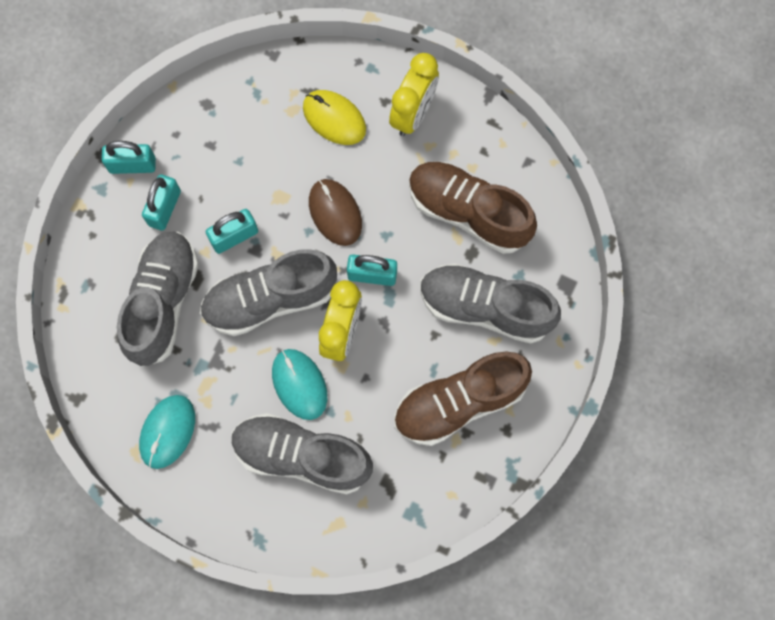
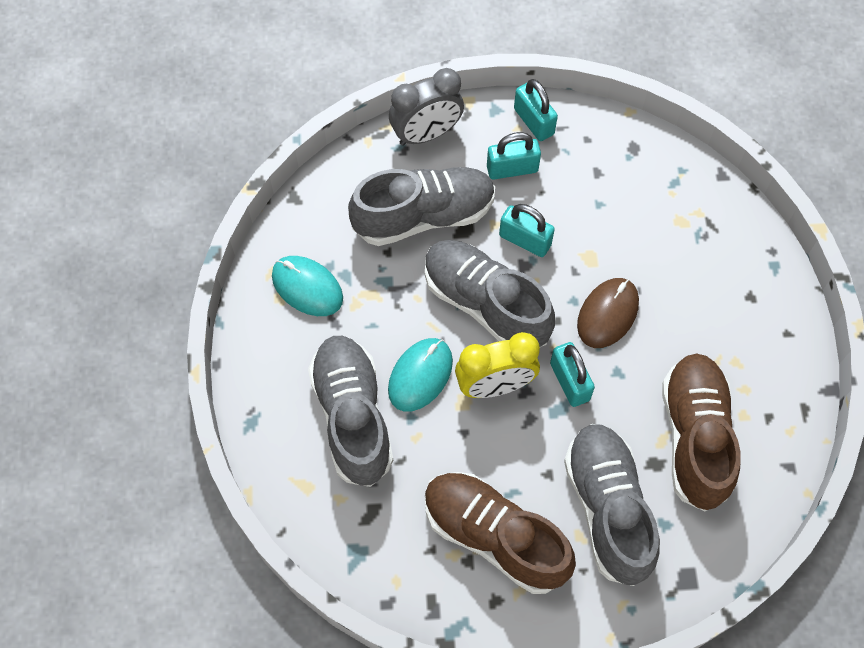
camera: 60 degrees right, 10 degrees down
turquoise mouse [139,395,195,469] -> turquoise mouse turned 45 degrees clockwise [272,256,343,316]
yellow mouse [303,90,366,145] -> none
yellow clock [389,53,439,136] -> none
none -> grey clock [389,68,464,146]

